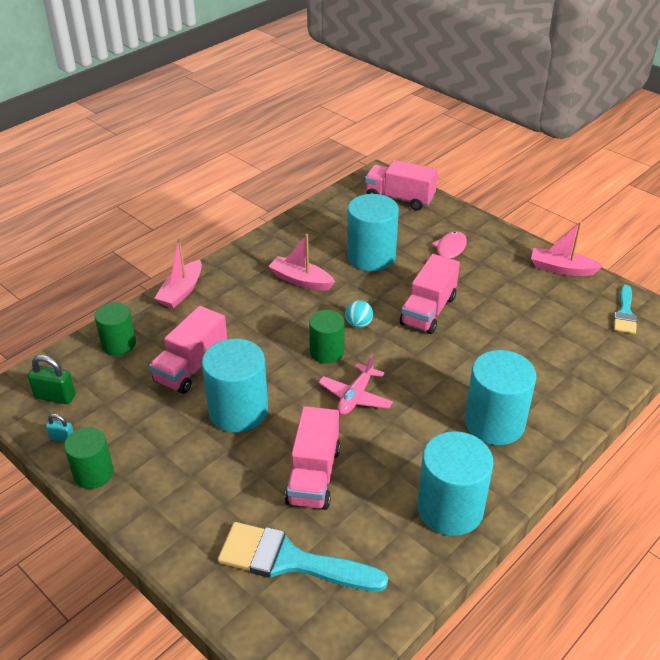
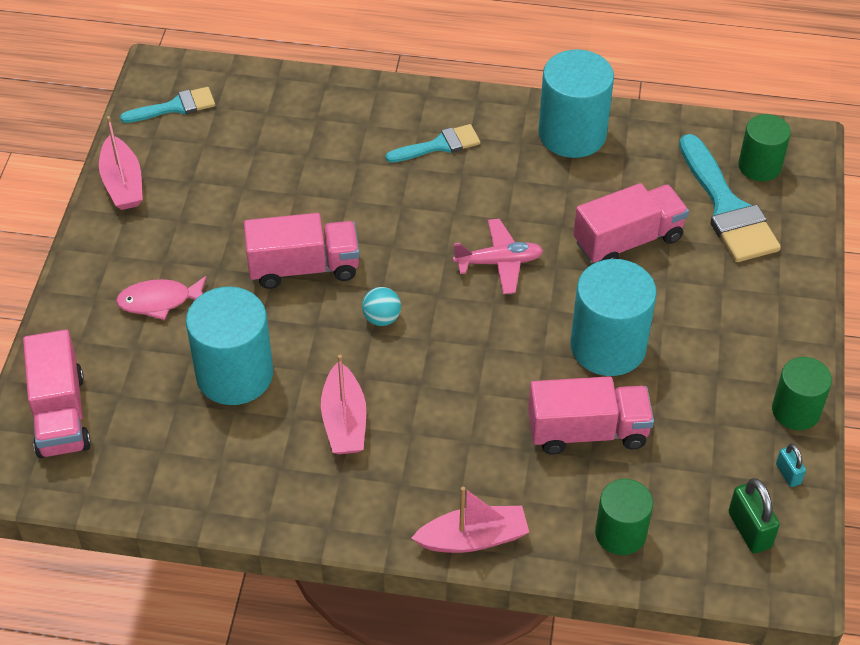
camera: 125 degrees left, 10 degrees up
green cylinder [309,310,345,364] -> green cylinder moved to [739,114,791,181]
turquoise cylinder [465,350,536,445] -> turquoise brush [385,124,480,163]

